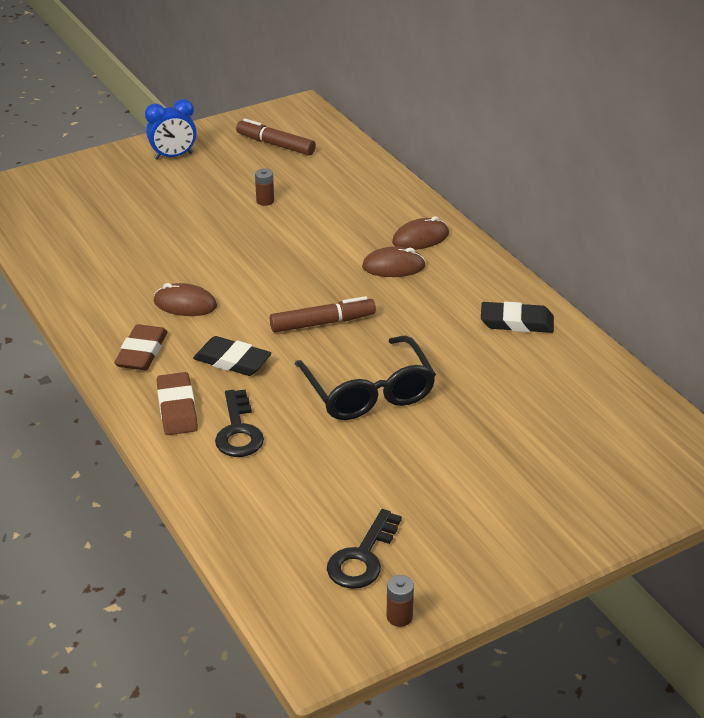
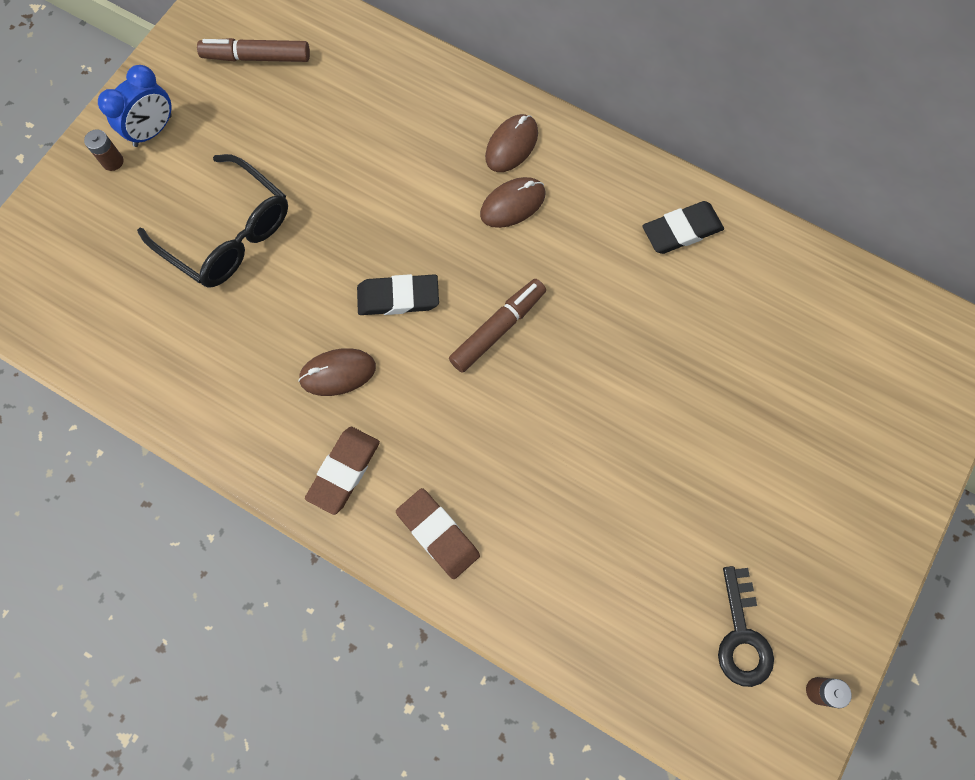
camera: 30 degrees left, 35 degrees up
brown eraser [114,324,167,370] -> brown eraser turned 45 degrees clockwise [305,427,380,515]
black eraser [193,336,272,376] -> black eraser moved to [357,274,439,315]
black key [215,389,264,457] -> none
brown battery [255,169,274,206] -> brown battery moved to [84,129,123,171]
black glasses [295,335,436,420] -> black glasses moved to [137,154,288,287]

